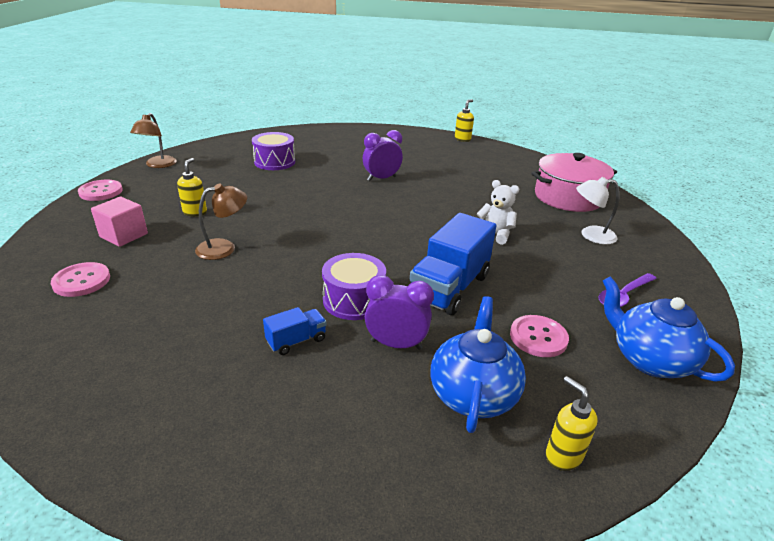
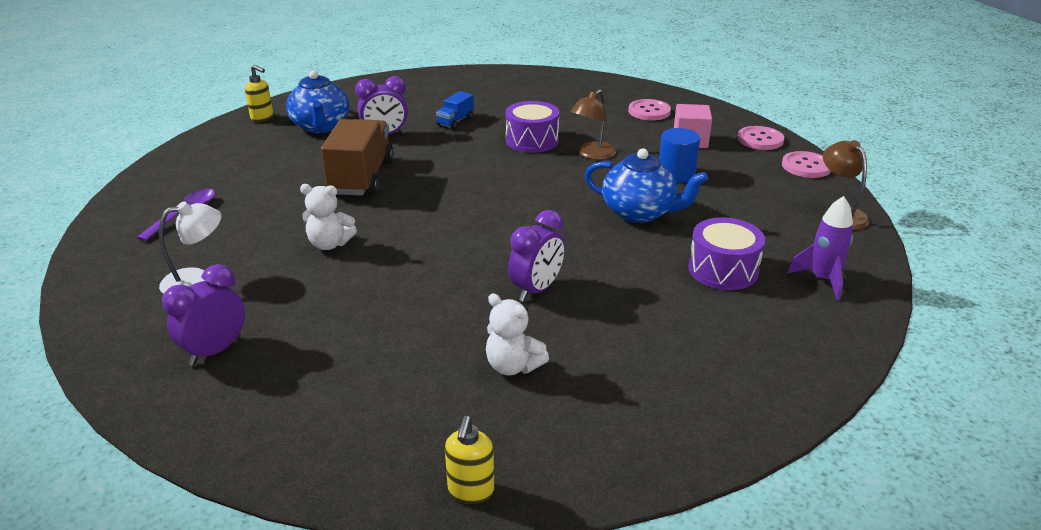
camera: 155 degrees right, 0 degrees up
yellow soap dispenser [177,158,207,217] -> blue cylinder [659,128,700,183]
purple drum [322,253,386,320] -> purple drum moved to [505,101,559,153]
blue truck [410,213,496,315] -> brown truck [321,119,394,196]
pink button [510,315,569,357] -> pink button moved to [738,126,784,150]
pink pot [531,153,617,212] -> purple clock [162,264,245,366]
blue teapot [603,276,735,382] -> blue teapot moved to [585,148,708,223]
none -> white teddy bear [486,293,549,376]
none -> purple rocket [787,196,853,301]

